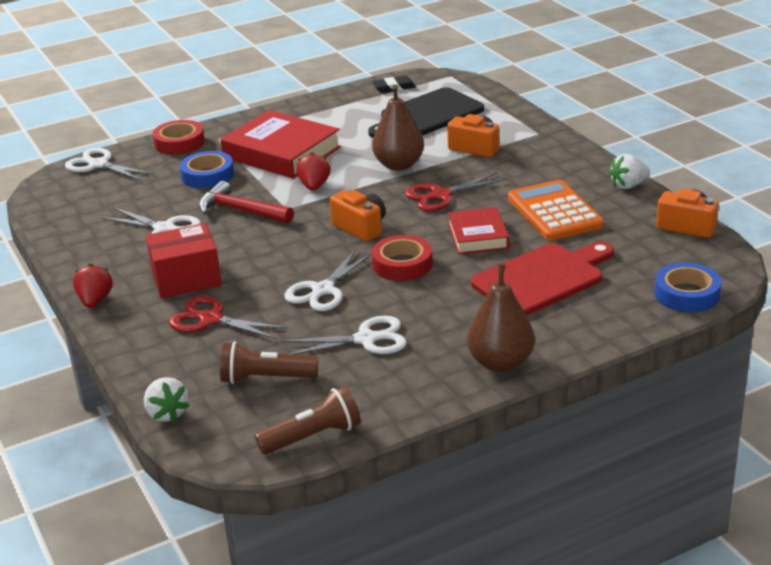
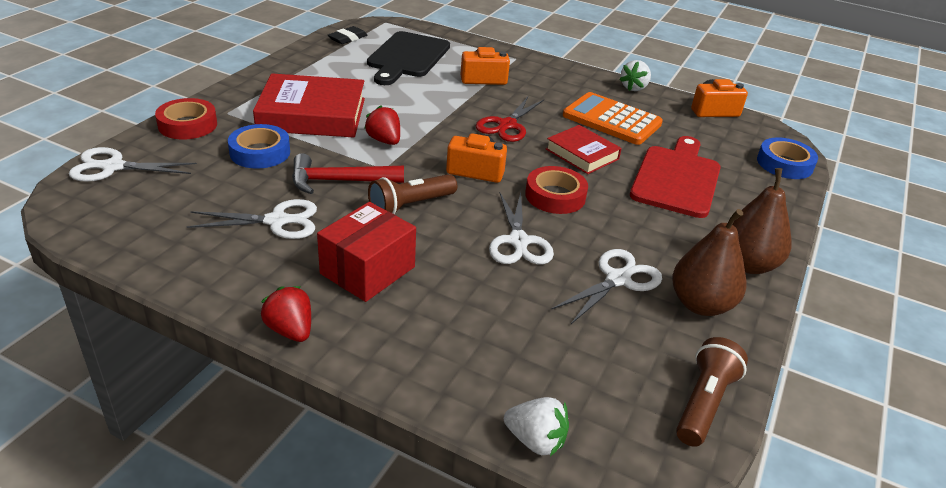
camera: 40 degrees left, 5 degrees up
red scissors [169,296,288,340] -> none
brown flashlight [220,341,318,384] -> brown flashlight moved to [368,174,457,214]
brown pear [372,85,424,171] -> brown pear moved to [672,209,746,316]

